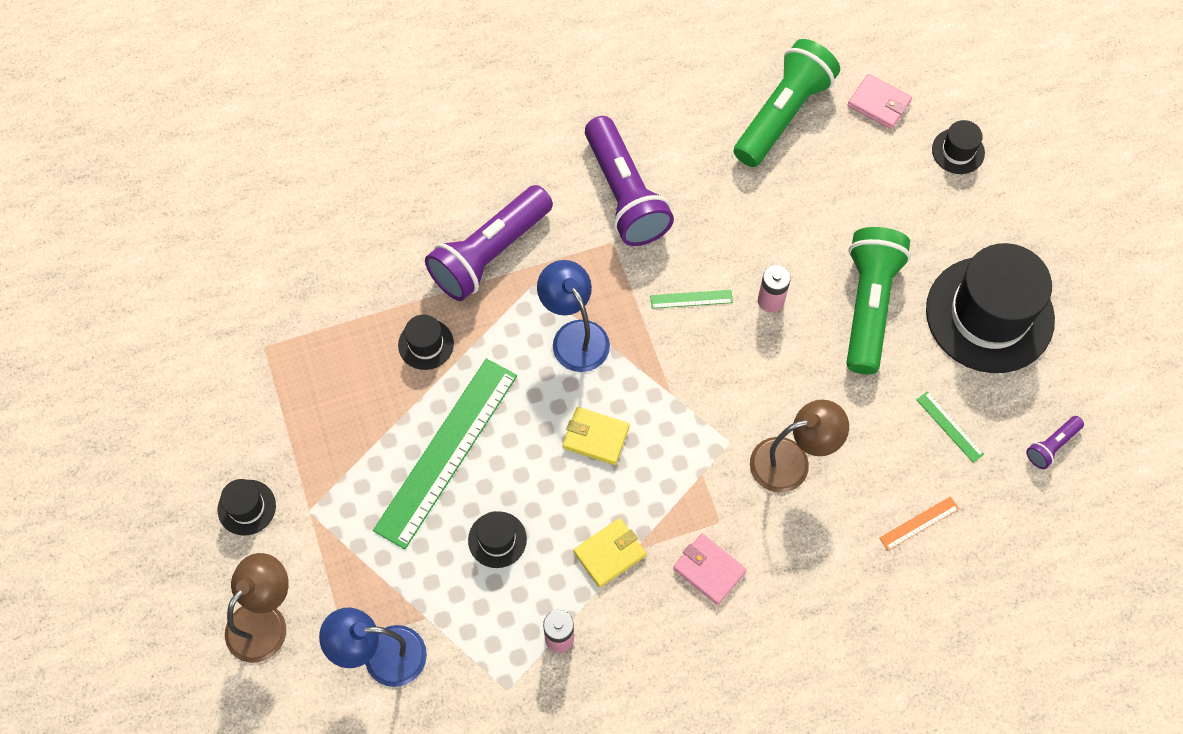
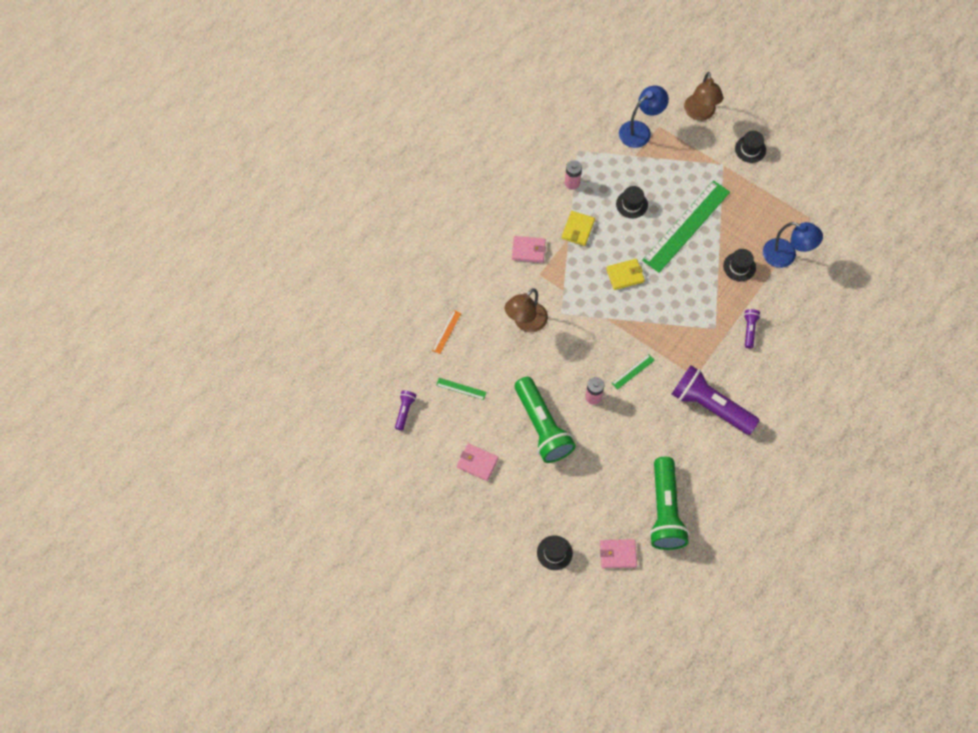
camera: 145 degrees right, 0 degrees up
green ruler [373,358,517,549] -> green ruler turned 45 degrees clockwise [642,180,730,273]
purple flashlight [425,185,553,301] -> purple flashlight [744,309,761,348], size x0.45
blue lamp [537,260,610,372] -> blue lamp moved to [763,222,823,268]
black hat [926,243,1055,373] -> pink wallet [457,443,499,481]

